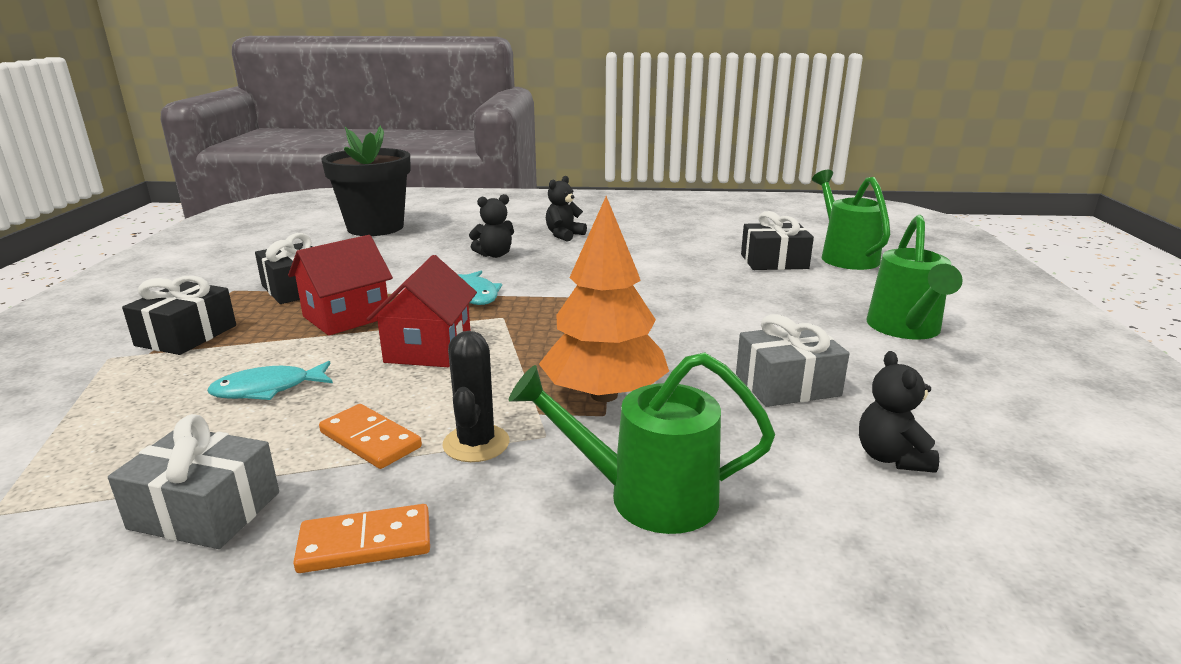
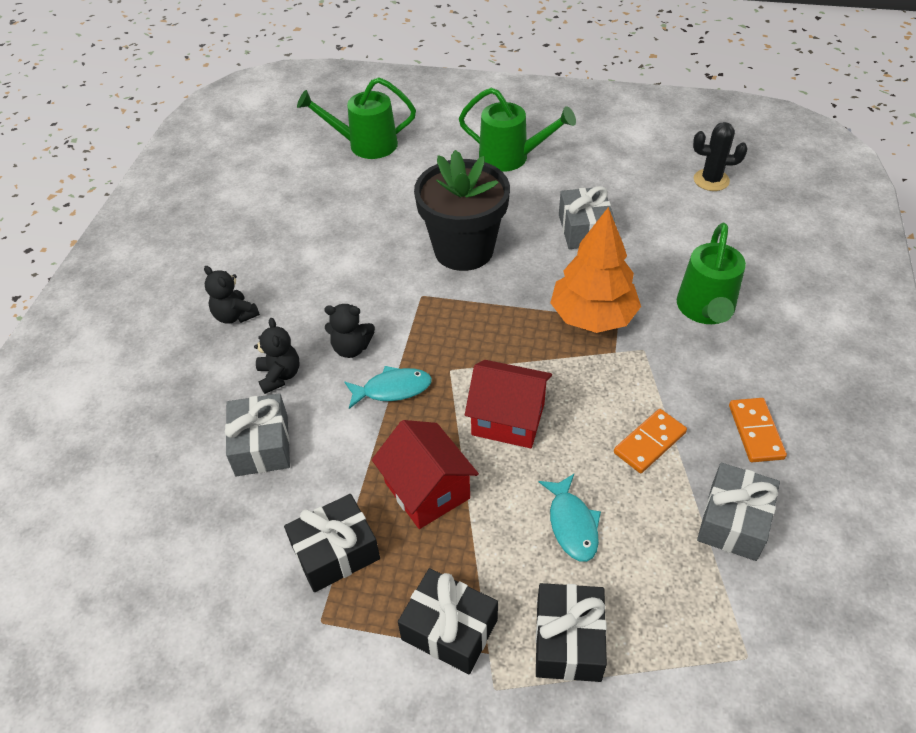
camera: 80 degrees left, 25 degrees up
black flower pot [321,126,411,236] -> black flower pot moved to [414,150,510,271]
black cactus [442,331,509,462] -> black cactus moved to [693,122,748,191]
black gift [741,211,814,270] -> black gift moved to [536,583,607,682]
black teddy bear [859,351,939,473] -> black teddy bear moved to [324,304,375,358]
none -> grey gift [225,393,290,476]

